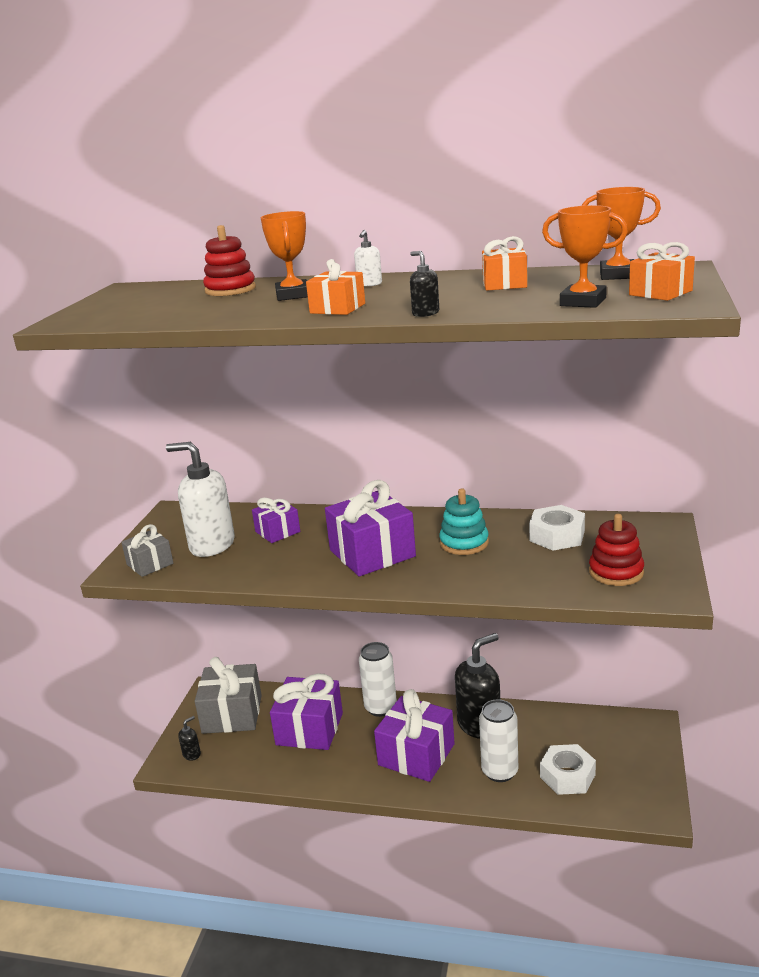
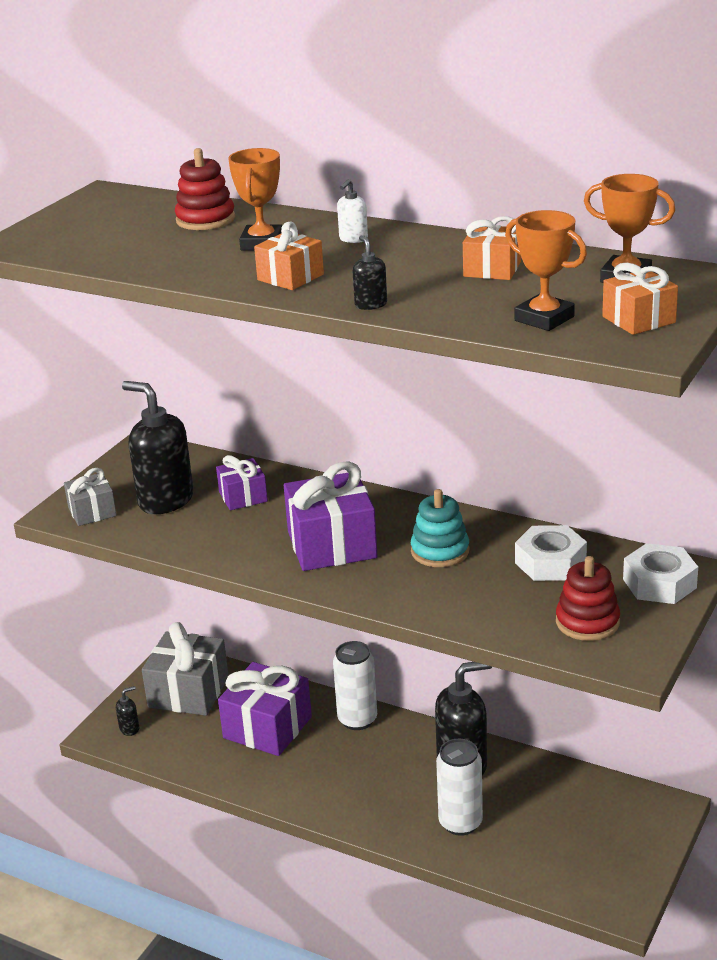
camera: 15 degrees right, 5 degrees up
white soap dispenser [166,442,235,557] -> black soap dispenser [122,381,194,514]
purple gift [374,689,455,782] -> none
white nut [540,744,596,795] -> white nut moved to [623,543,698,604]

